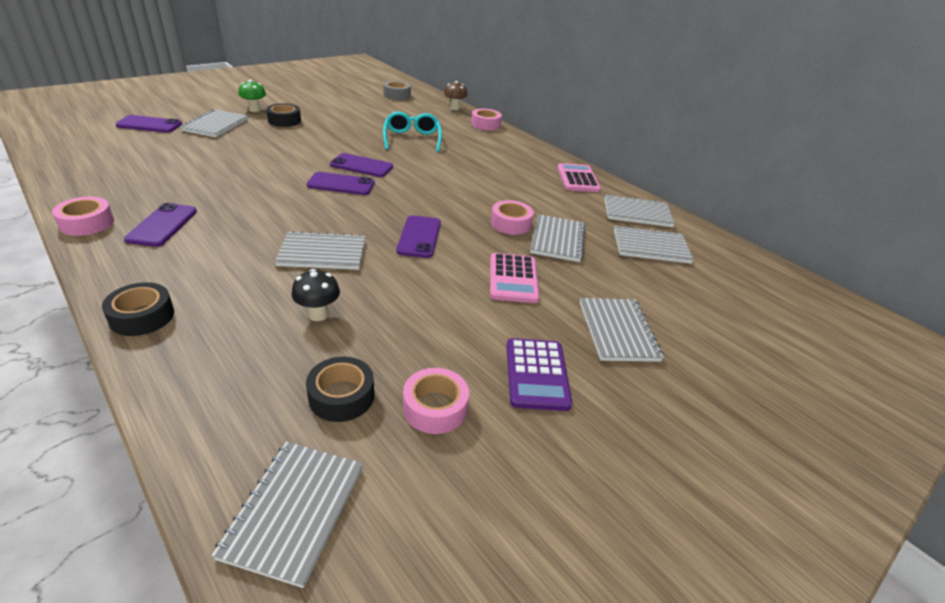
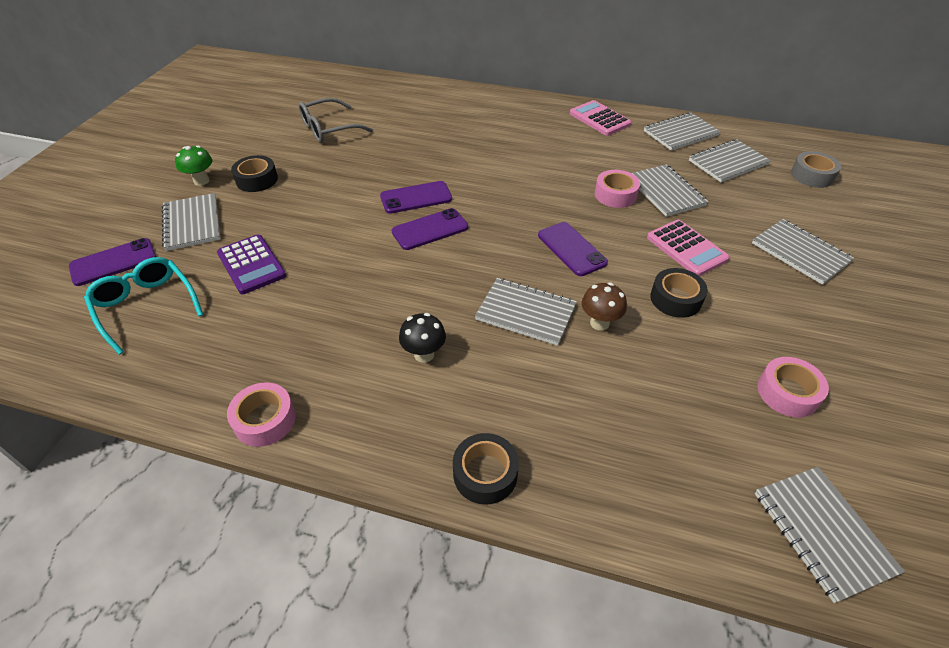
camera: 30 degrees left, 10 degrees up
purple phone [124,203,197,247] -> none
grey notebook [275,231,366,270] -> grey notebook turned 60 degrees clockwise [475,278,577,346]
black mushroom [291,269,340,321] -> black mushroom moved to [399,313,446,363]
black tape [306,357,374,422] -> black tape moved to [650,268,708,318]
grey tape [383,81,411,100] -> grey tape moved to [791,151,841,188]
turquoise glasses [383,112,442,152] -> turquoise glasses moved to [84,257,203,355]
brown mushroom [444,81,467,110] -> brown mushroom moved to [582,282,627,331]
pink tape [471,109,502,130] -> none
purple calculator [506,338,572,411] -> purple calculator moved to [217,235,286,294]
none -> grey glasses [299,98,373,143]

